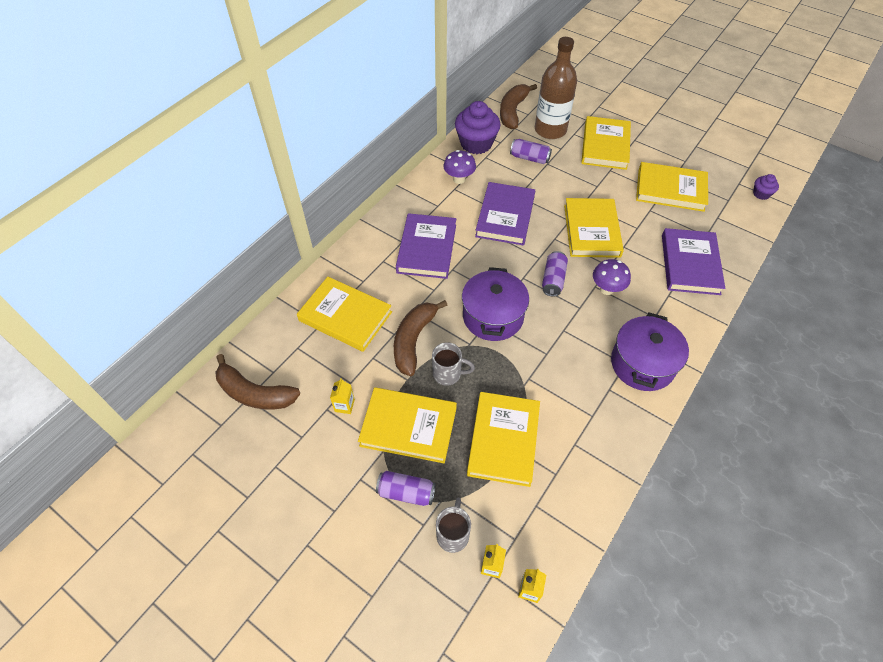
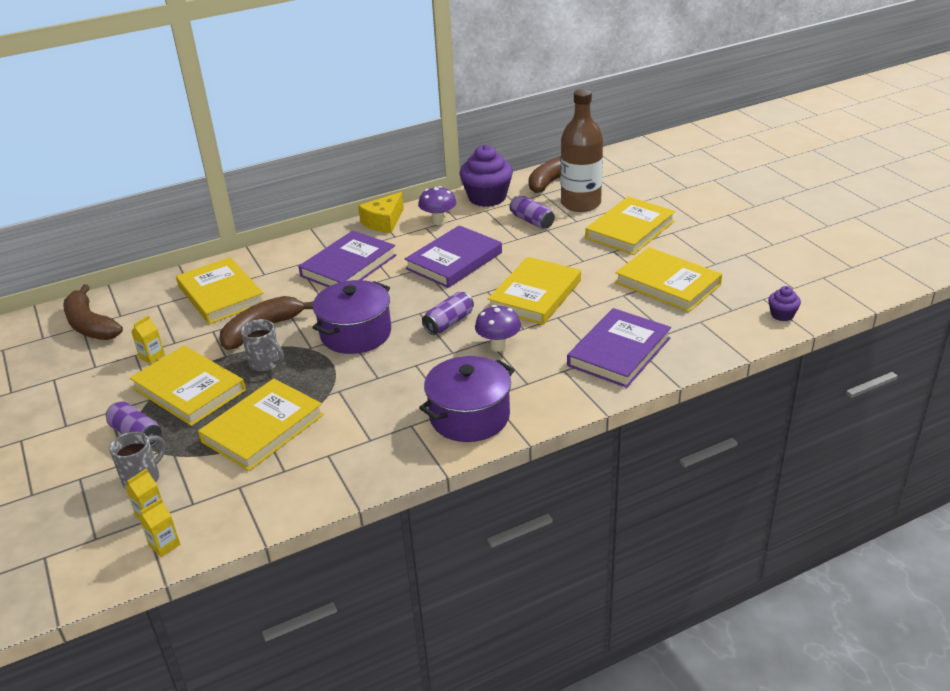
camera: 30 degrees right, 20 degrees down
none -> yellow cheese [358,192,404,233]

